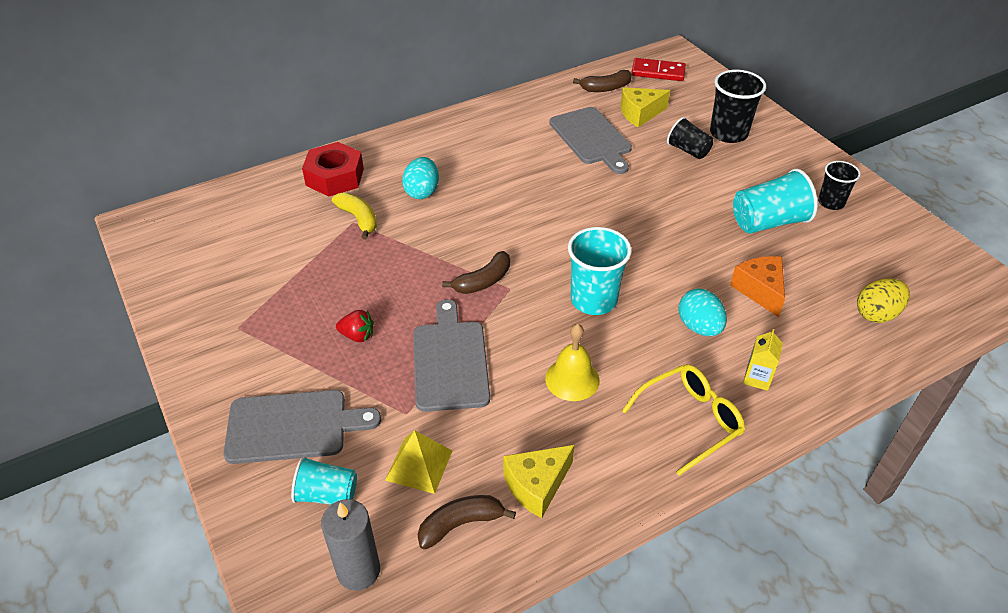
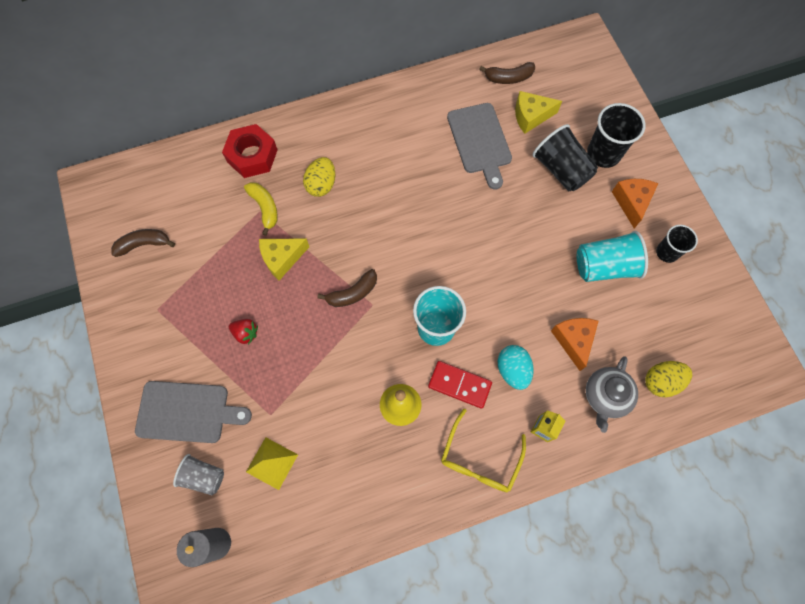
camera: 10 degrees right, 25 degrees up
turquoise cup [291,456,357,505] -> grey cup [173,454,224,495]
turquoise egg [402,157,439,199] -> yellow egg [303,157,335,197]
grey cutting board [413,299,490,412] -> none
brown banana [417,495,516,550] -> brown banana moved to [111,229,175,257]
yellow cheese [503,445,575,518] -> yellow cheese moved to [259,238,309,280]
yellow glasses [622,364,745,476] -> yellow glasses turned 135 degrees clockwise [441,408,526,492]
red domino [631,58,686,81] -> red domino moved to [428,361,492,409]
black cup [667,117,713,159] -> black cup [533,124,598,192], size x1.60
none -> grey teapot [586,356,638,433]
none -> orange cheese [612,179,658,228]

